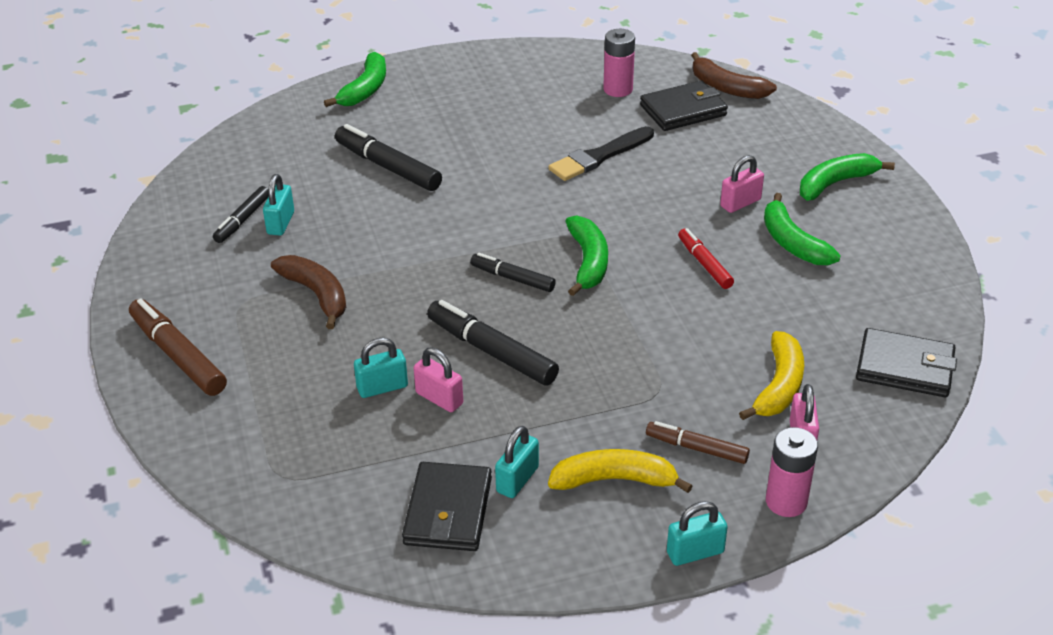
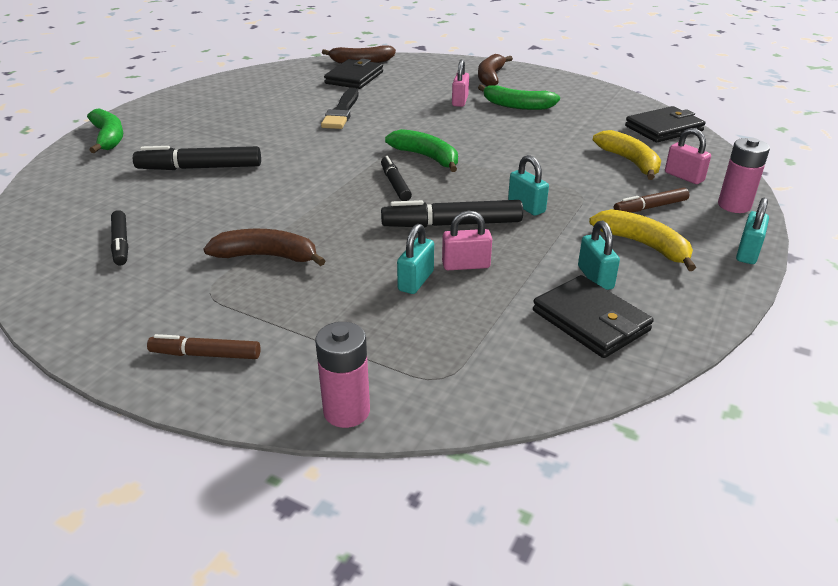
camera: 45 degrees left, 5 degrees down
brown marker [129,299,227,396] -> brown marker [147,334,261,359], size x0.62
turquoise padlock [263,174,294,236] -> turquoise padlock moved to [508,155,549,216]
black marker [470,253,556,292] -> black marker turned 90 degrees clockwise [381,156,412,201]
yellow banana [548,449,692,493] -> yellow banana turned 90 degrees clockwise [589,209,696,271]
pink battery [603,29,635,97] -> pink battery moved to [315,322,370,428]
red marker [678,228,734,289] -> none
green banana [800,153,895,201] -> brown banana [478,54,513,86]

